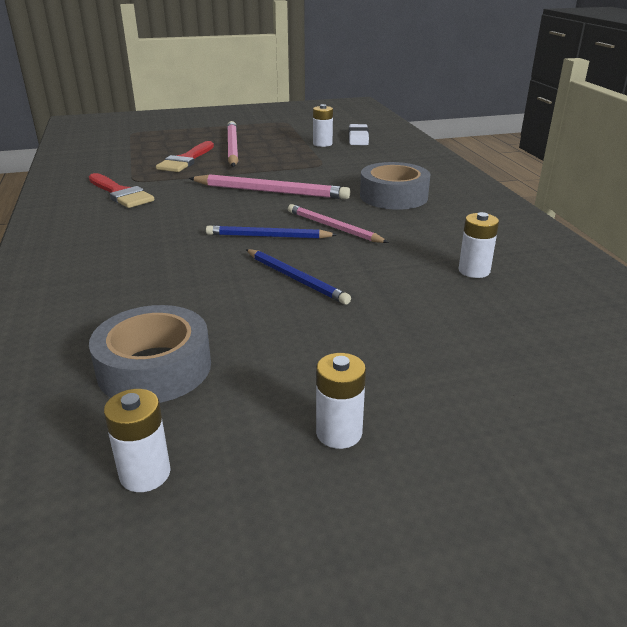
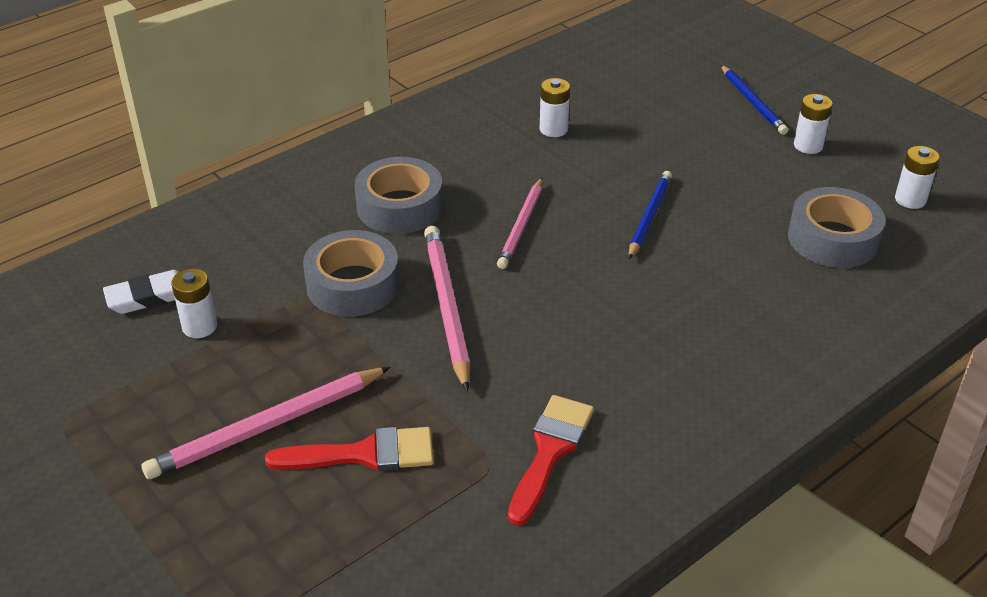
camera: 115 degrees left, 10 degrees up
blue pencil [206,225,338,239] -> blue pencil moved to [721,65,788,135]
none -> grey tape [303,230,400,316]

